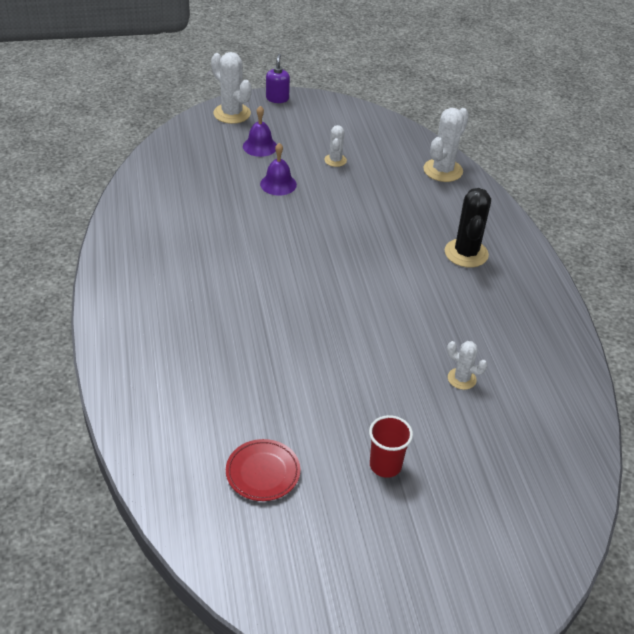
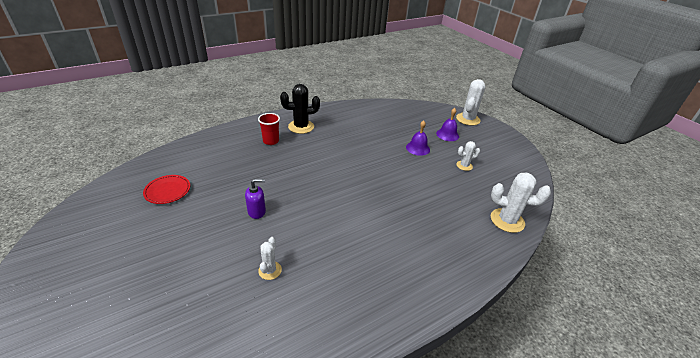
camera: 70 degrees right, 5 degrees down
purple soap dispenser [266,54,290,103] -> purple soap dispenser moved to [245,179,266,219]
red cup [369,415,413,478] -> red cup moved to [258,113,280,145]
black cactus [445,188,491,267] -> black cactus moved to [280,84,320,134]

